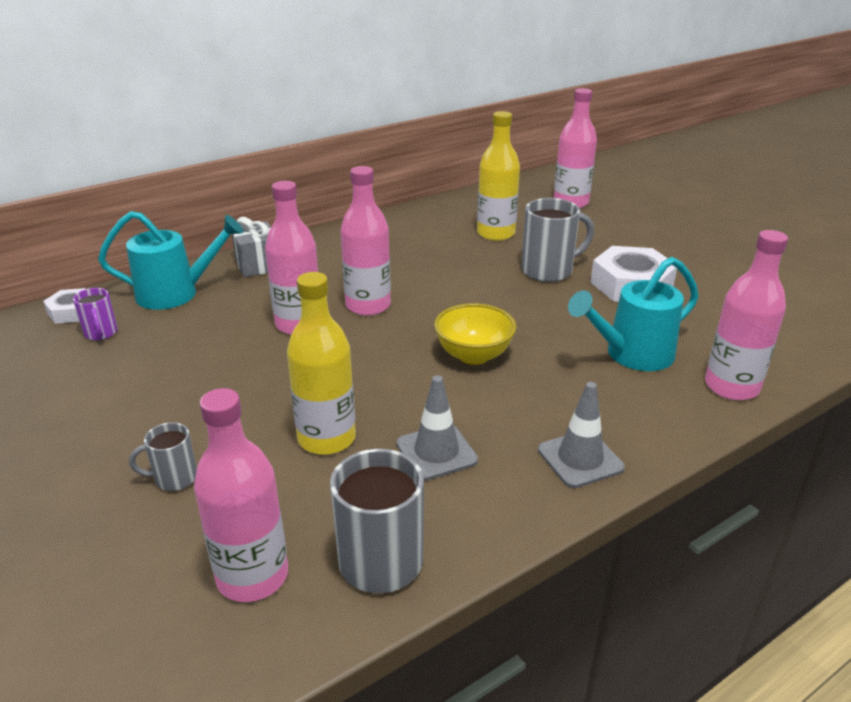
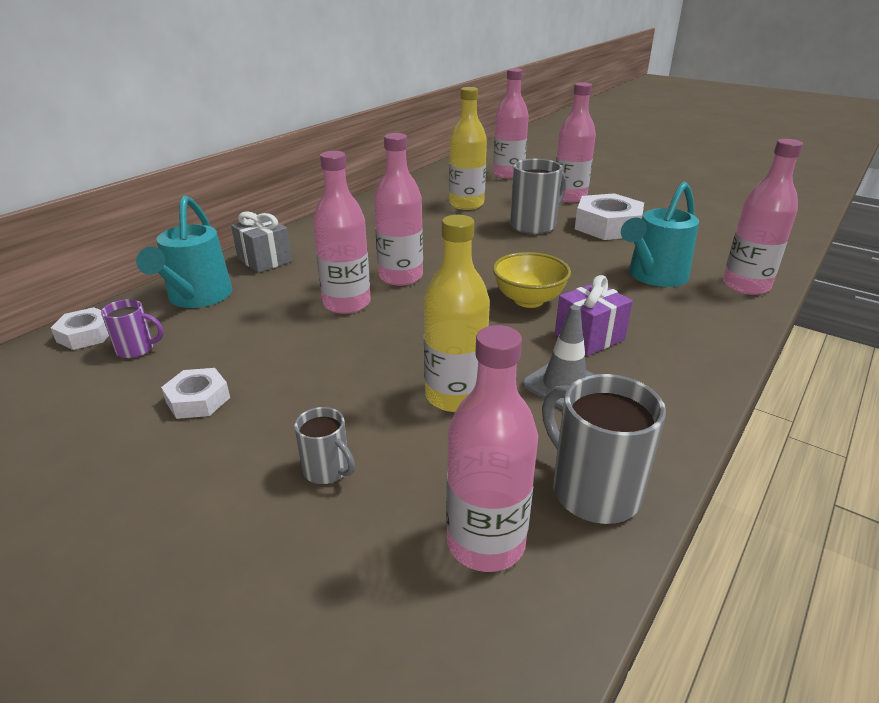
camera: 20 degrees left, 0 degrees up
purple mug [73,288,117,340] -> purple mug turned 45 degrees counterclockwise [101,299,164,358]
turquoise watering can [98,211,243,310] -> turquoise watering can turned 120 degrees clockwise [136,195,233,308]
grey mug [129,422,197,491] -> grey mug turned 105 degrees counterclockwise [294,407,355,484]
grey traffic cone [538,382,625,488] -> none
none -> white nut [161,368,230,419]
none -> purple gift [555,275,633,356]
none -> pink bottle [556,82,596,203]

